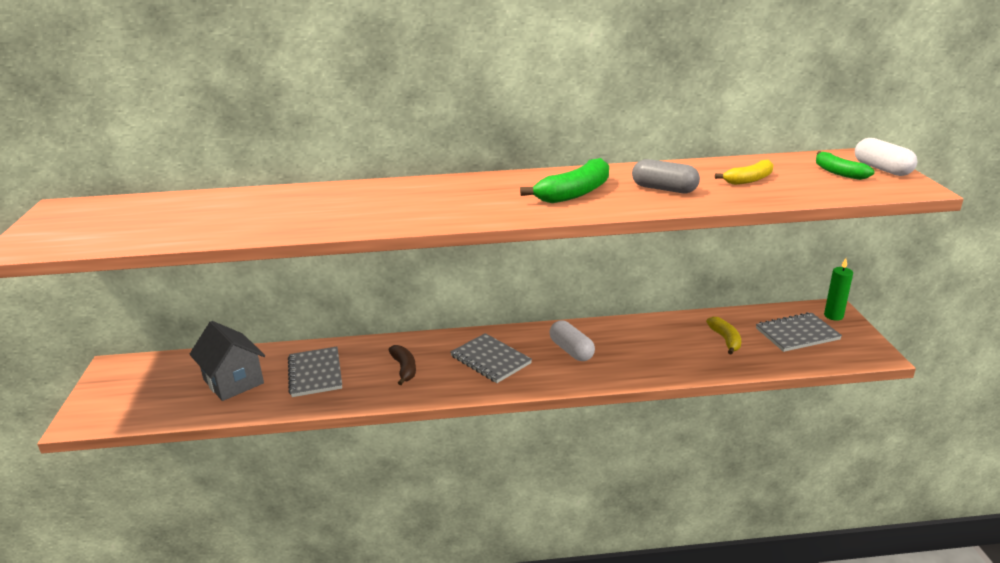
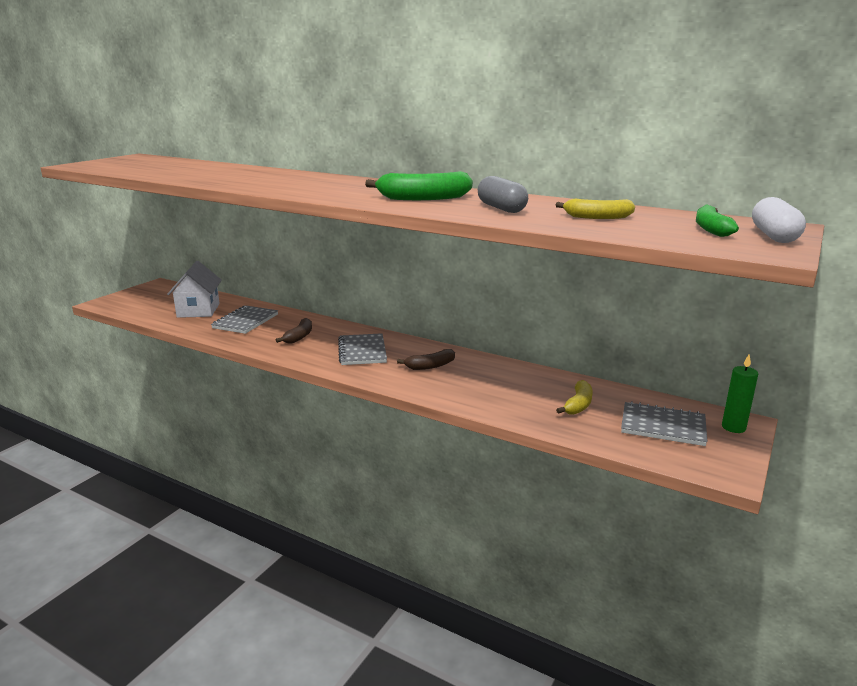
camera: 35 degrees right, 5 degrees down
grey house [189,321,265,401] -> white house [167,261,222,318]
white capsule [549,320,595,361] -> brown banana [397,349,455,370]

